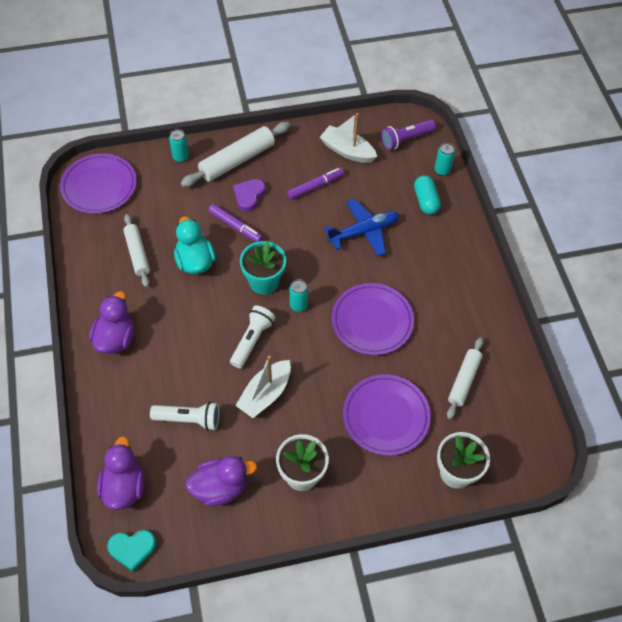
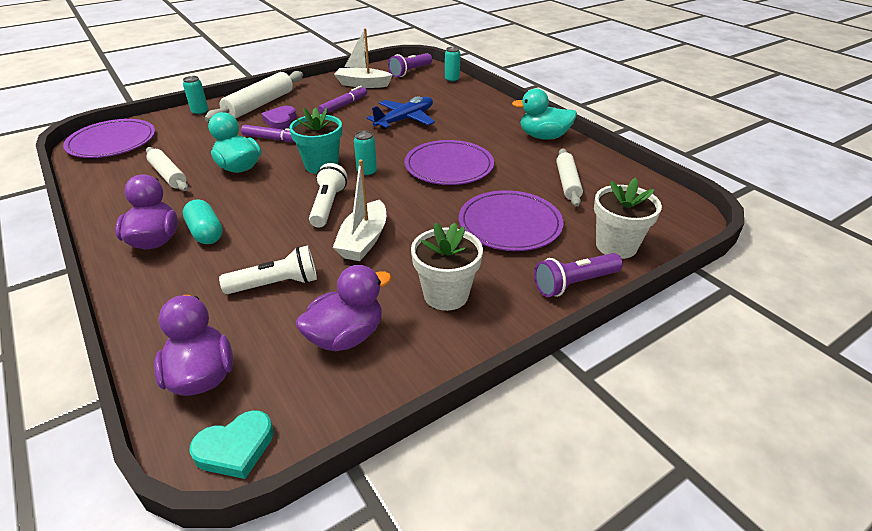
camera: 20 degrees left, 20 degrees down
turquoise capsule [414,175,441,215] -> turquoise capsule moved to [183,199,223,244]
none -> turquoise duck [512,88,577,140]
none -> purple flashlight [534,253,623,297]

